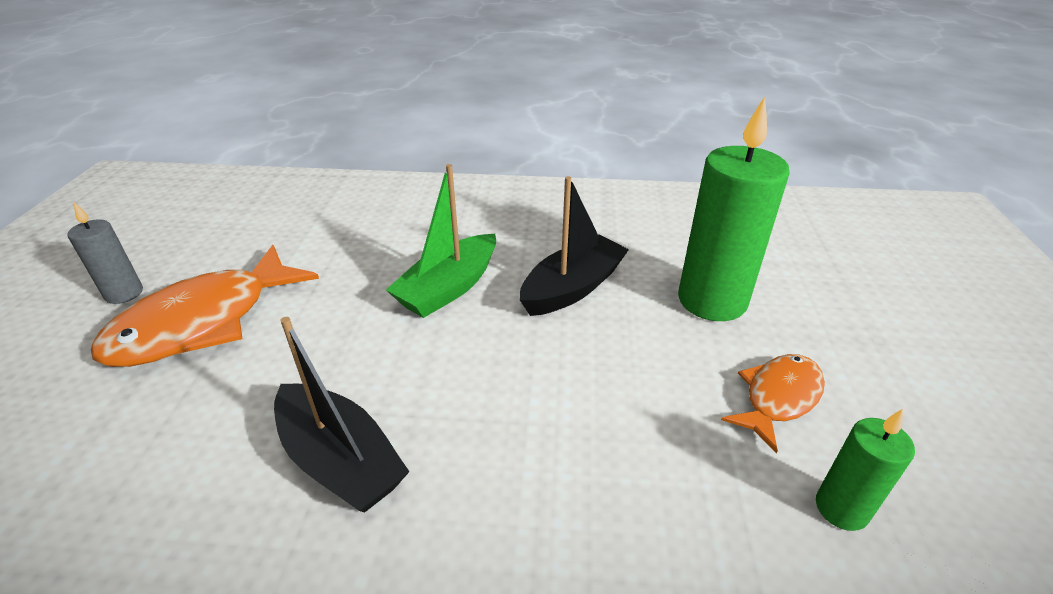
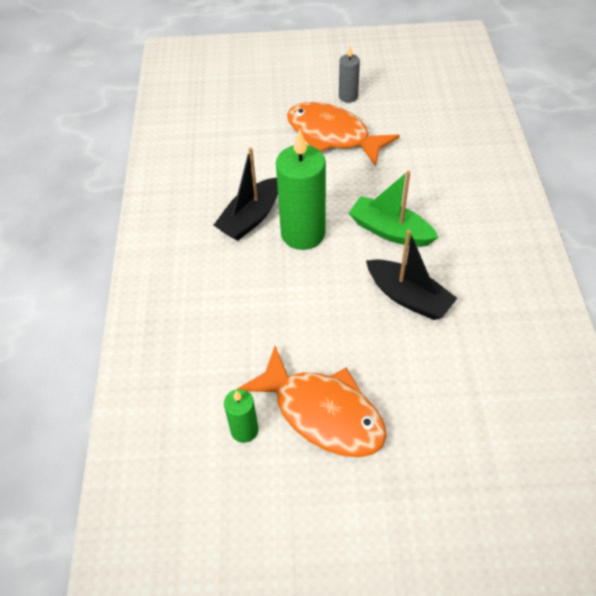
camera: 85 degrees right, 15 degrees up
green candle [678,97,790,321] -> green candle moved to [276,129,326,250]
orange fish [721,354,825,453] -> orange fish [237,346,387,457], size x1.78

